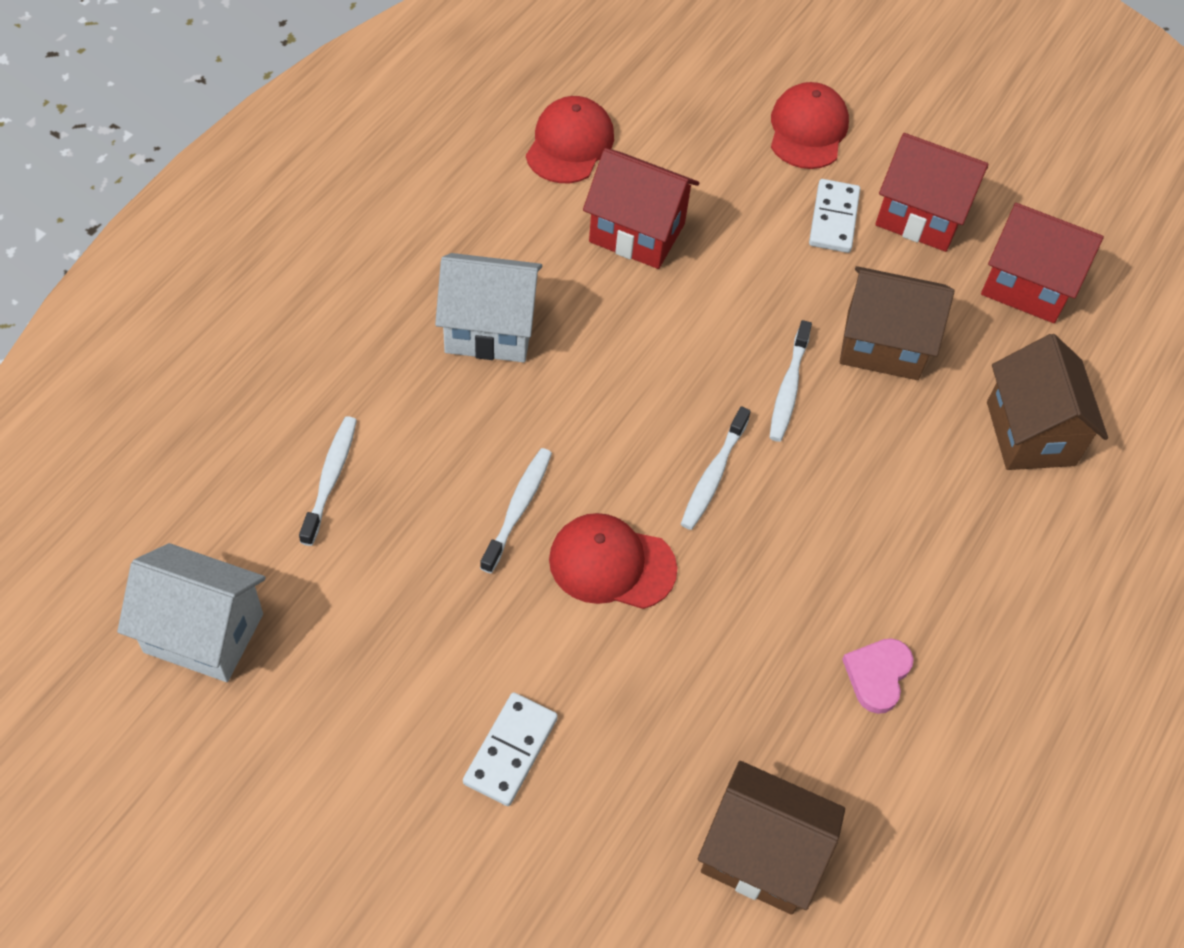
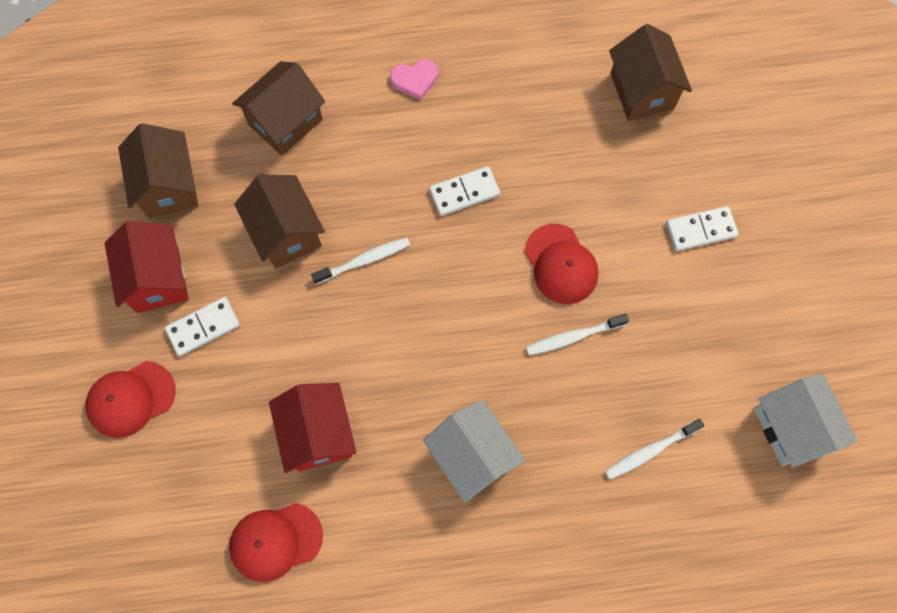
camera: 125 degrees left, 15 degrees up
white toothbrush [681,406,751,530] -> none
pink heart [842,638,914,714] -> pink heart moved to [390,59,438,100]
red house [981,203,1104,323] -> brown house [118,123,198,218]
none -> white domino [429,166,500,216]

